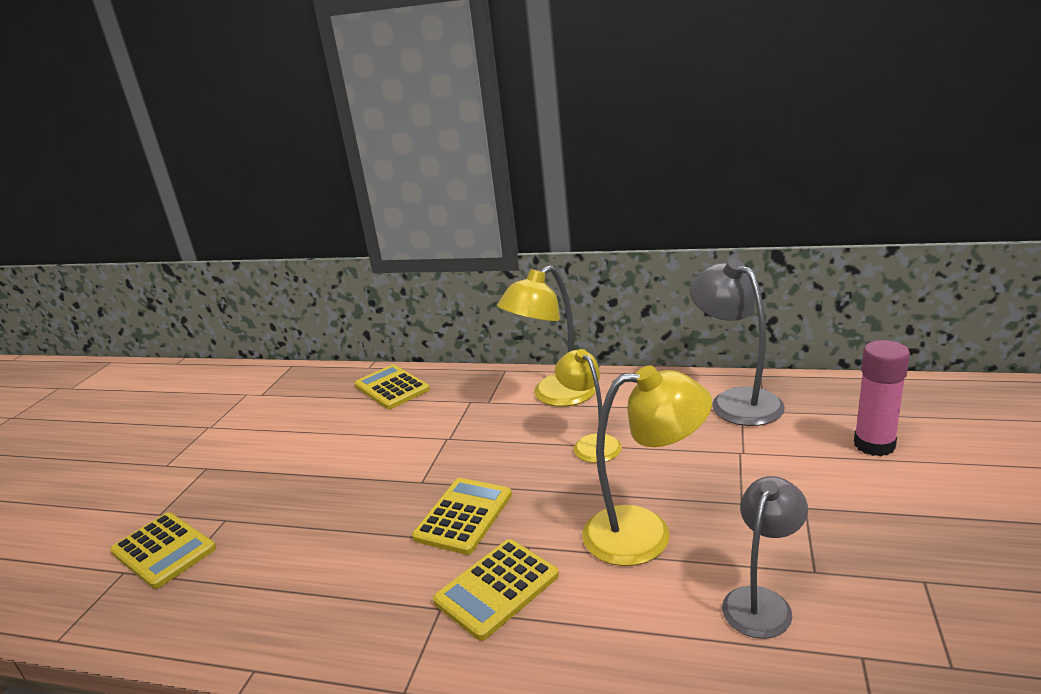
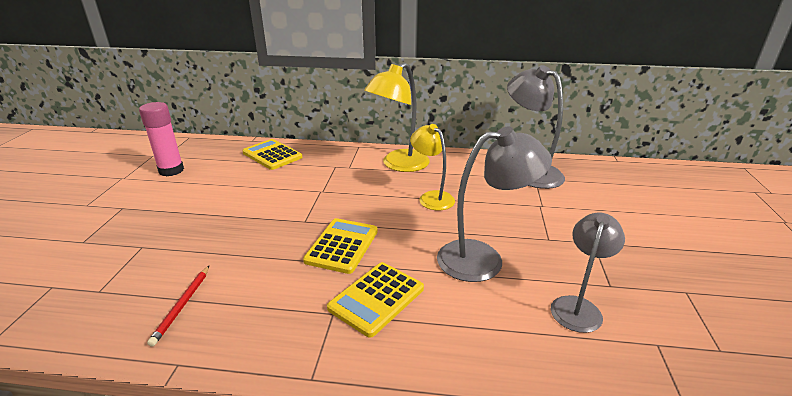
camera: 10 degrees left, 5 degrees up
yellow calculator [110,513,216,589] -> none
yellow lamp [583,365,712,566] -> grey lamp [437,127,552,282]
pink glue stick [854,340,910,456] -> pink glue stick moved to [139,102,184,176]
none -> red pencil [147,266,209,347]

